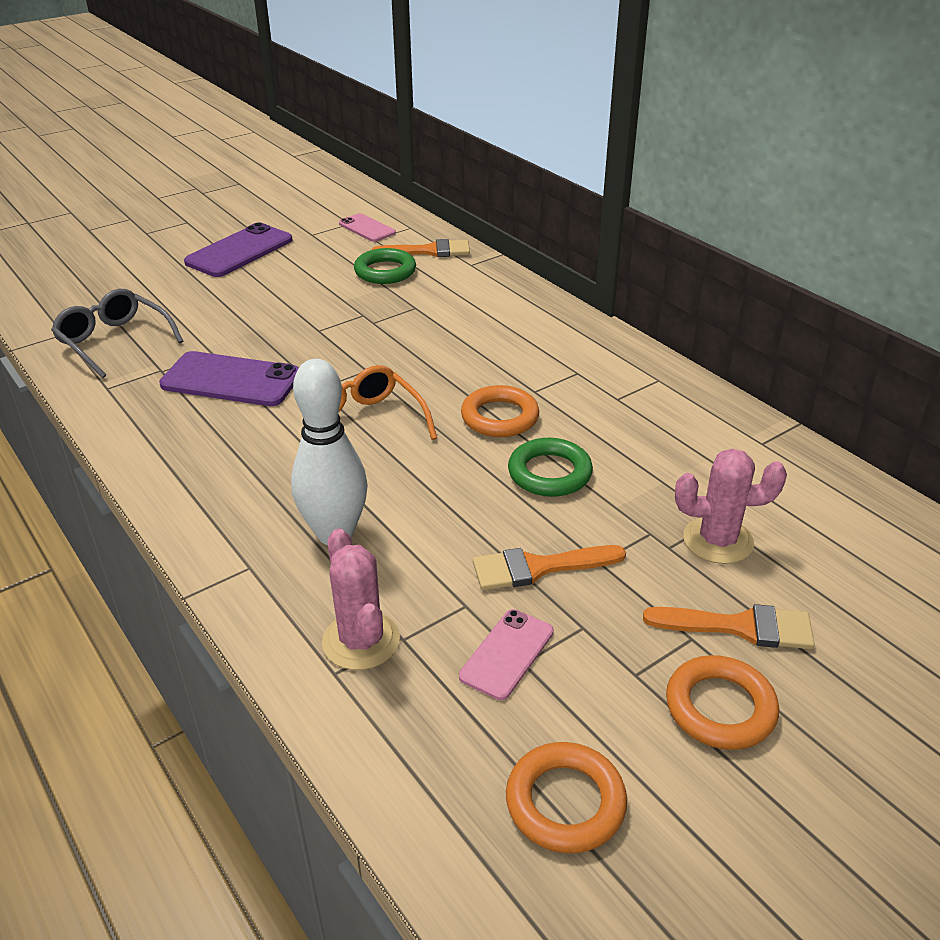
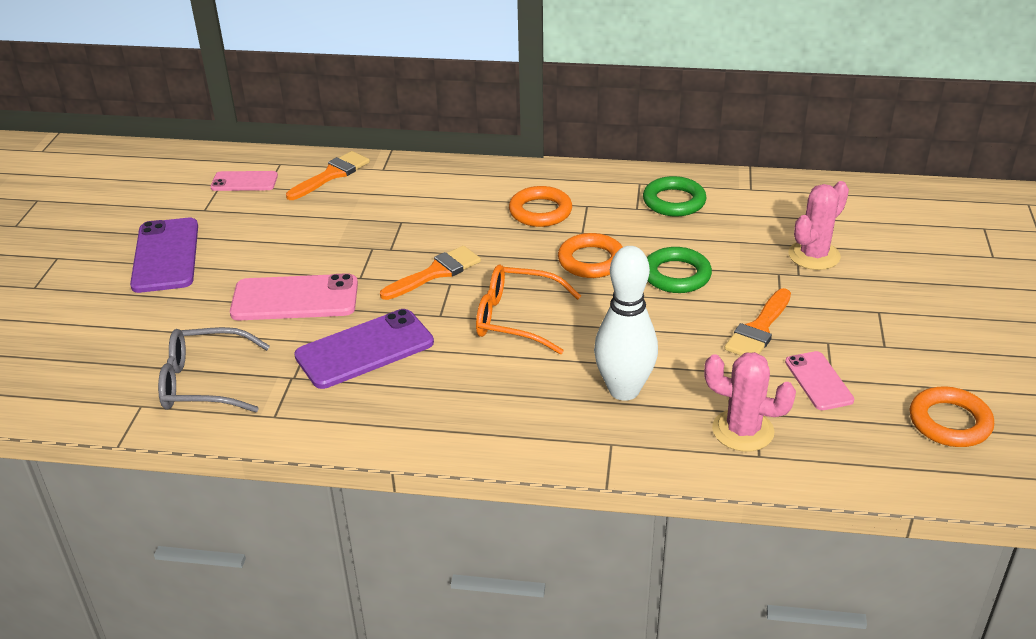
camera: 45 degrees left, 0 degrees up
green ring [354,248,416,284] -> green ring moved to [643,176,706,216]
orange brush [643,604,815,649] -> orange brush moved to [380,246,481,300]
orange ring [666,655,779,750] -> orange ring moved to [509,186,572,227]
none -> pink phone [230,273,358,320]

